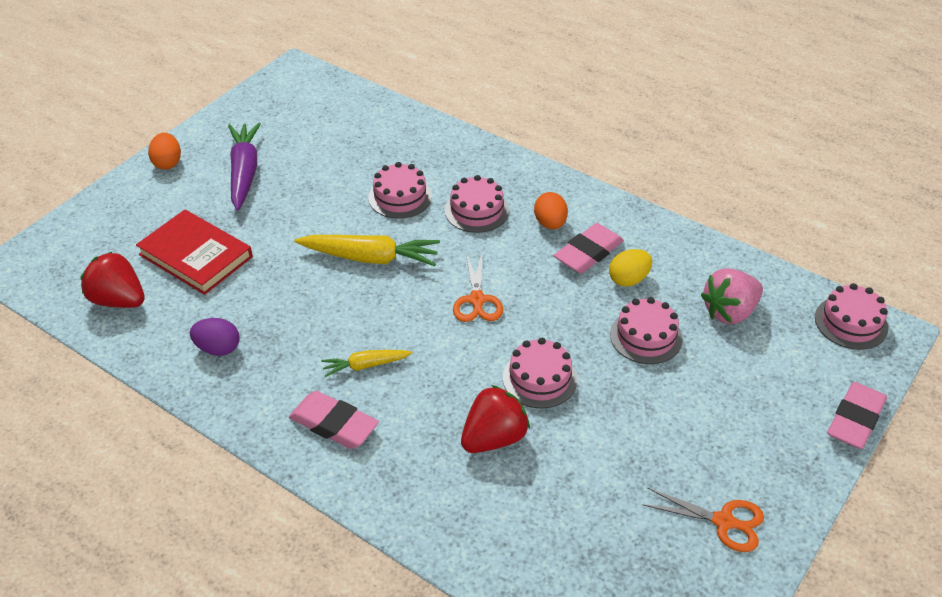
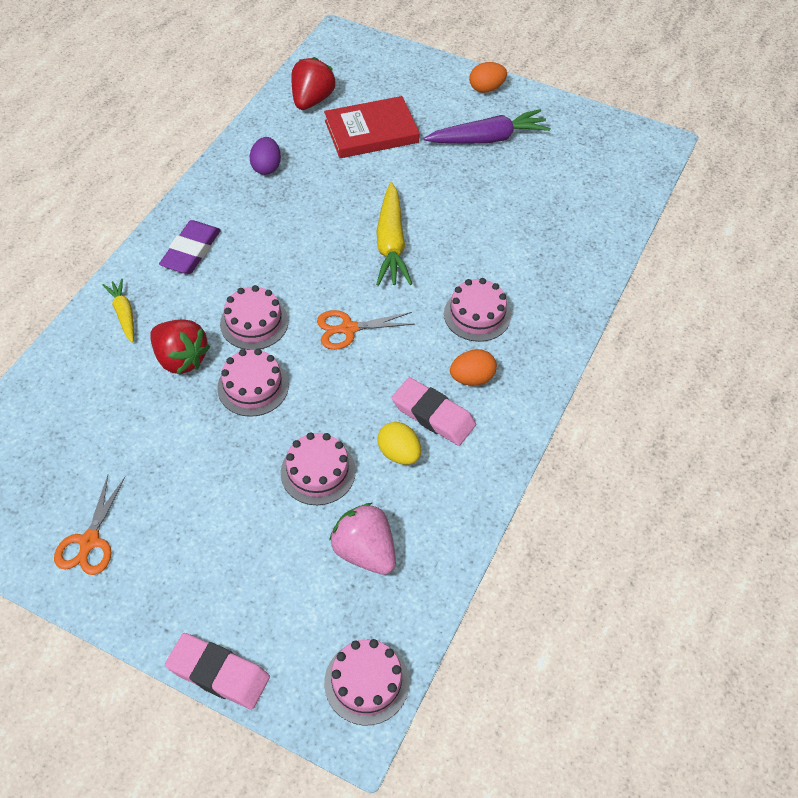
camera: 80 degrees right, 10 degrees up
red book [136,210,253,295] -> red book turned 45 degrees clockwise [324,96,420,158]
pink eraser [289,391,379,449] -> purple eraser [159,220,221,274]
yellow carrot [321,350,413,377] -> yellow carrot moved to [103,279,134,343]
pink cake [368,162,432,219] -> pink cake moved to [220,285,288,350]

